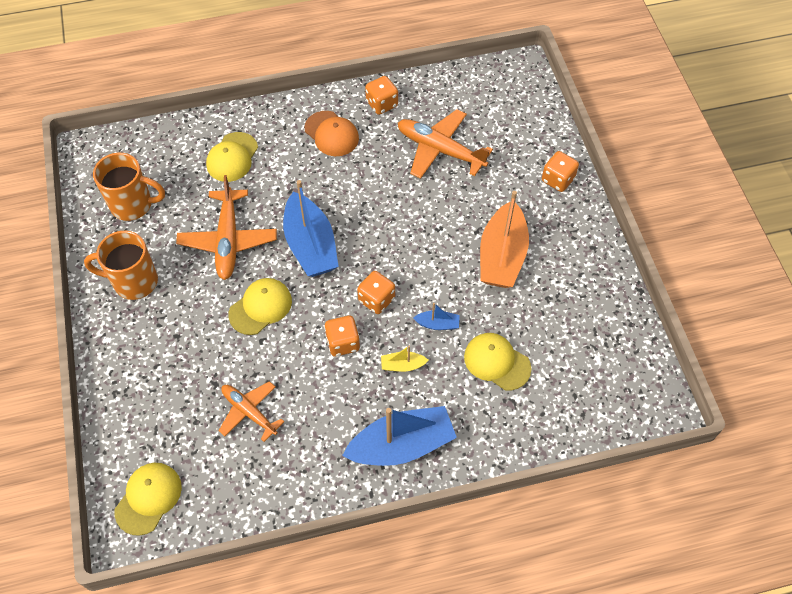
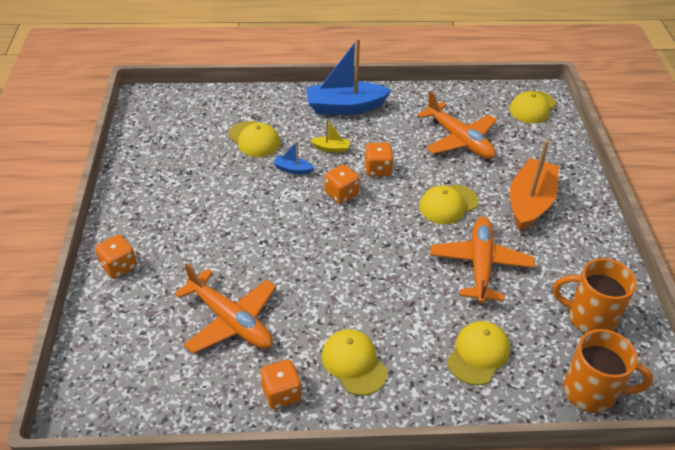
camera: 170 degrees left, 15 degrees down
orange mug [84,231,158,300] -> orange mug moved to [564,329,653,413]
orange plane [219,381,284,442] -> orange plane [417,91,497,159], size x1.55
blue boat [283,180,339,277] -> none
orange cap [304,111,359,156] -> yellow cap [322,329,388,396]
orange boat [480,191,529,288] -> orange boat moved to [510,140,559,231]

